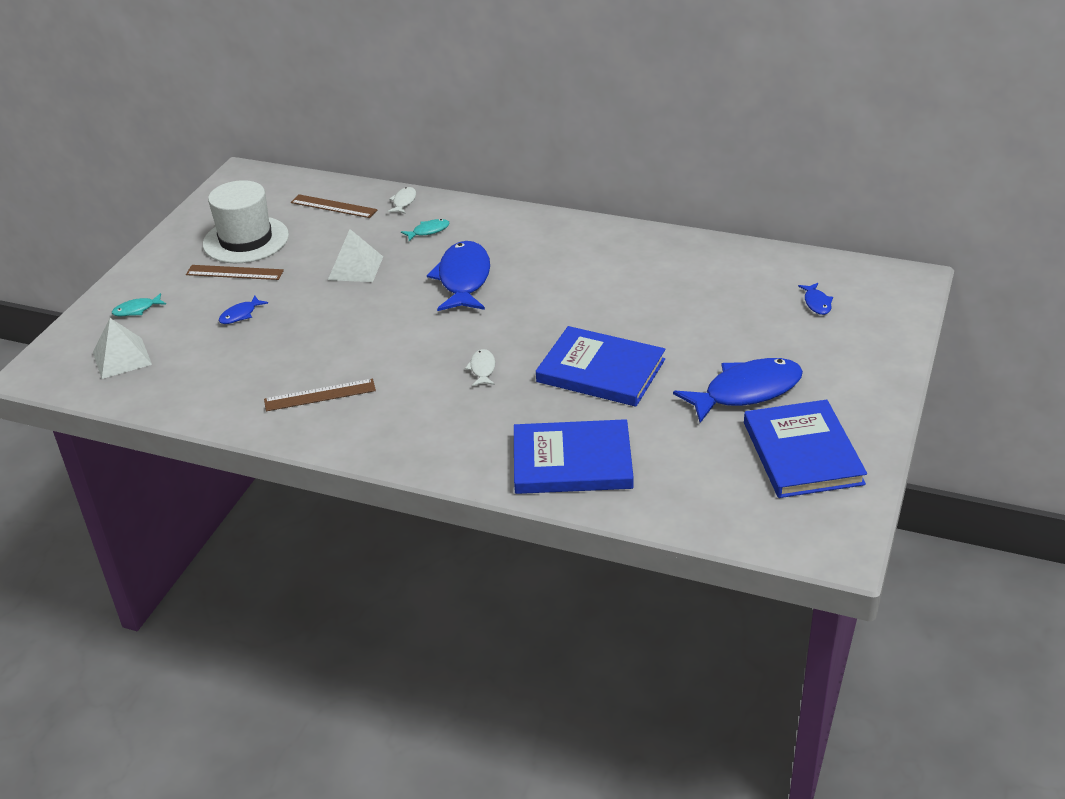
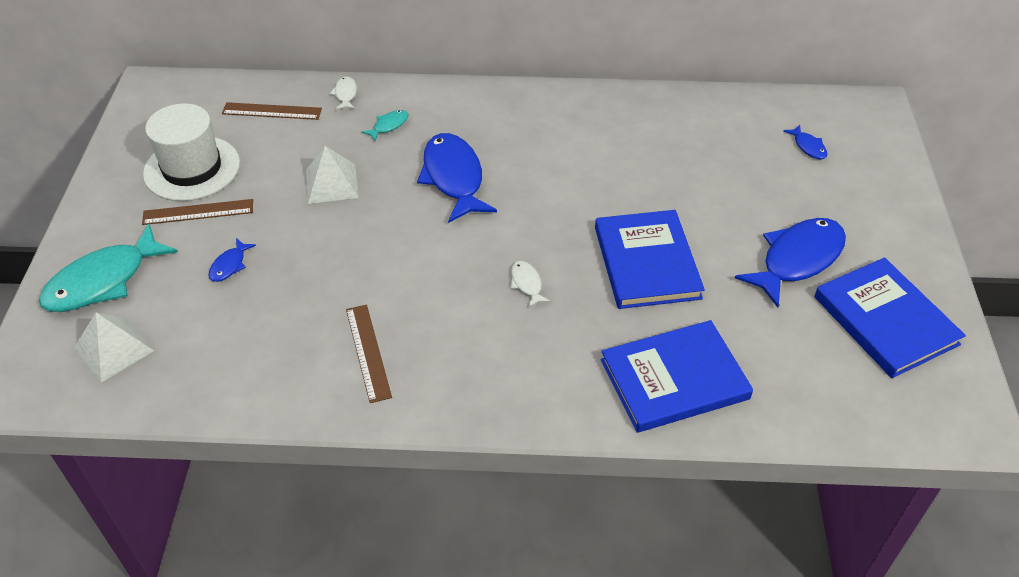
camera: 20 degrees left, 10 degrees up
turquoise fish [112,293,166,316] -> turquoise fish [39,224,178,312], size x2.25
brown ruler [264,379,376,411] -> brown ruler turned 75 degrees counterclockwise [346,305,392,403]
blue book [536,326,665,407] -> blue book turned 75 degrees clockwise [595,210,705,309]

